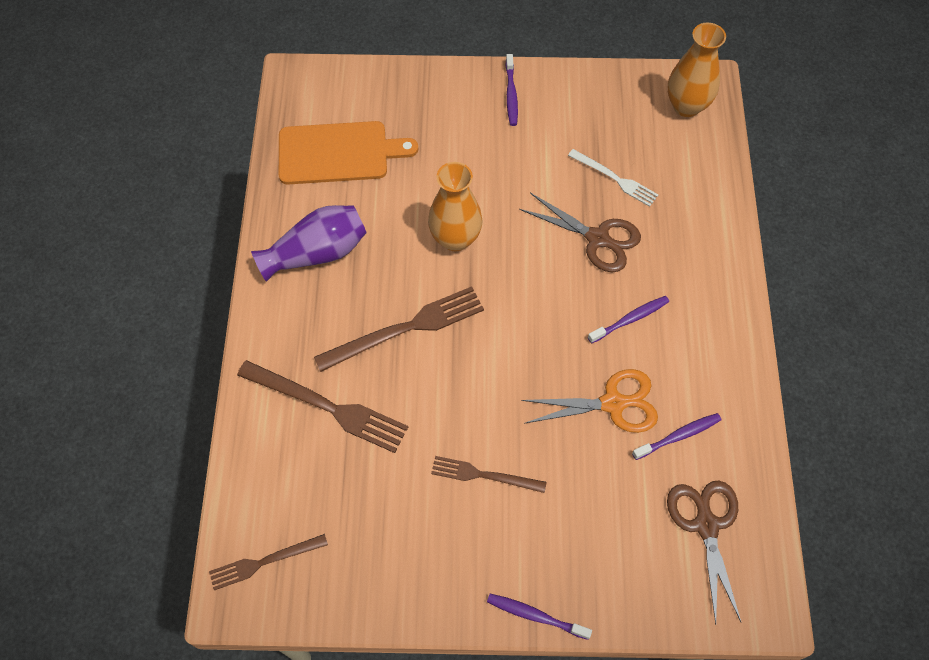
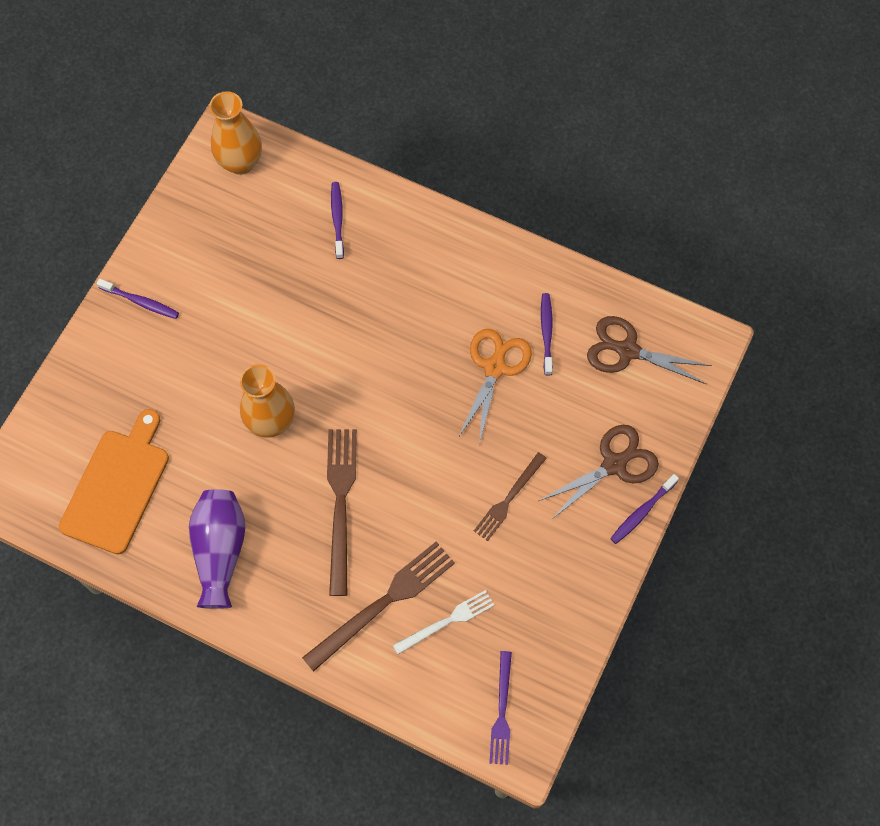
camera: 65 degrees left, 5 degrees up
brown fork [209,534,328,590] -> purple fork [489,651,512,765]
brown scissors [519,193,641,272] -> brown scissors moved to [539,425,659,520]
white fork [568,149,658,207] -> white fork moved to [393,590,495,655]
purple toothbrush [588,296,669,344] -> purple toothbrush moved to [331,182,344,259]

